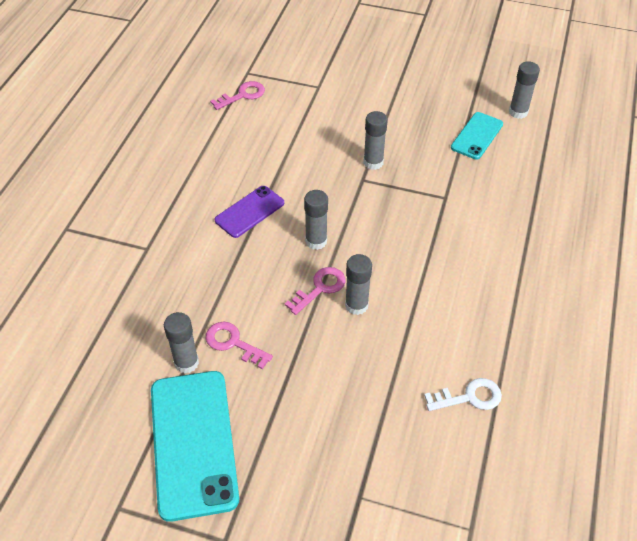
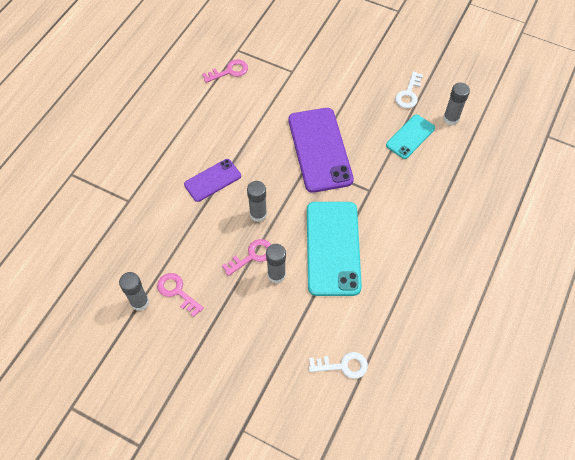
camera: 10 degrees right, 10 degrees up
turquoise phone [151,371,239,522] -> turquoise phone moved to [307,202,362,296]
grey glue stick [363,111,388,170] -> purple phone [288,108,354,193]
none -> white key [395,71,423,108]

